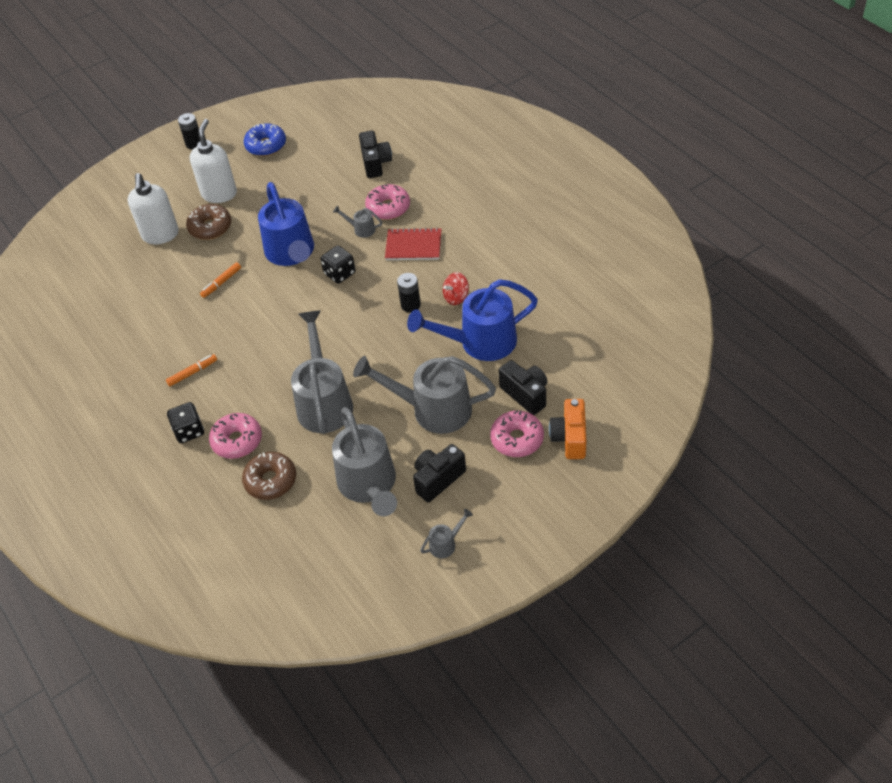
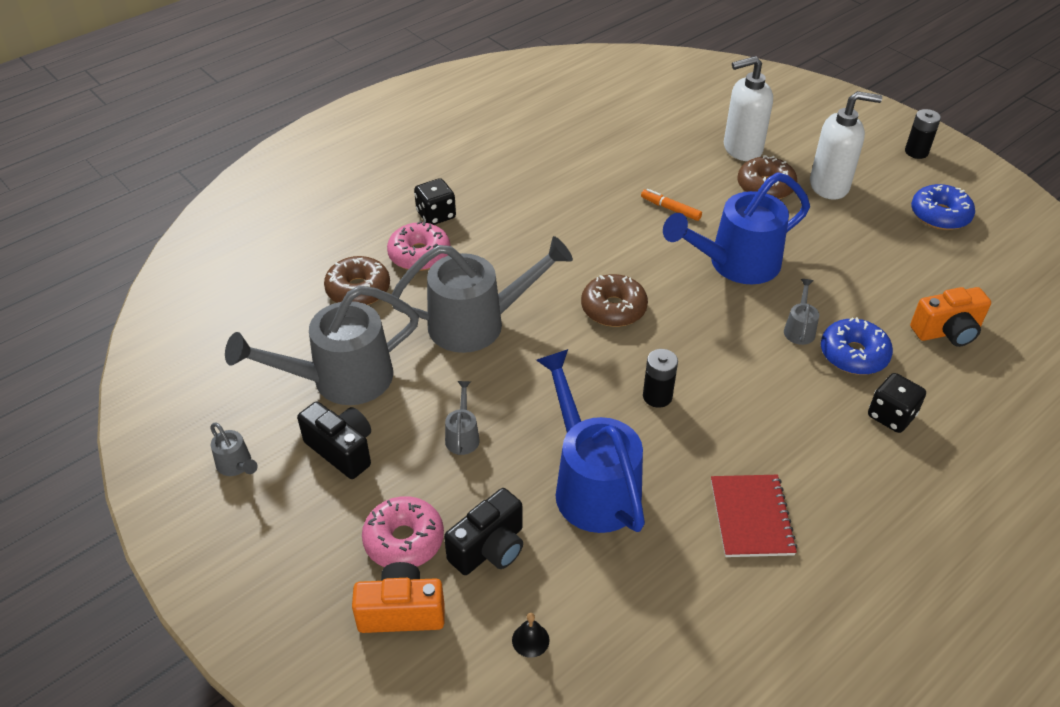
camera: 80 degrees right, 5 degrees down
orange marker [166,354,217,386] -> none
black dice [321,245,356,284] -> black dice moved to [868,373,926,433]
grey watering can [353,356,496,434] -> grey watering can [445,381,480,455], size x0.42
black camera [359,131,392,178] -> orange camera [910,287,991,347]
pink donut [365,184,410,220] -> blue donut [821,317,893,375]
red notebook [385,228,441,260] -> red notebook moved to [711,475,797,557]
red spinning top [443,272,469,305] -> none
none -> black bell [512,613,549,658]
none -> brown donut [581,274,648,327]

